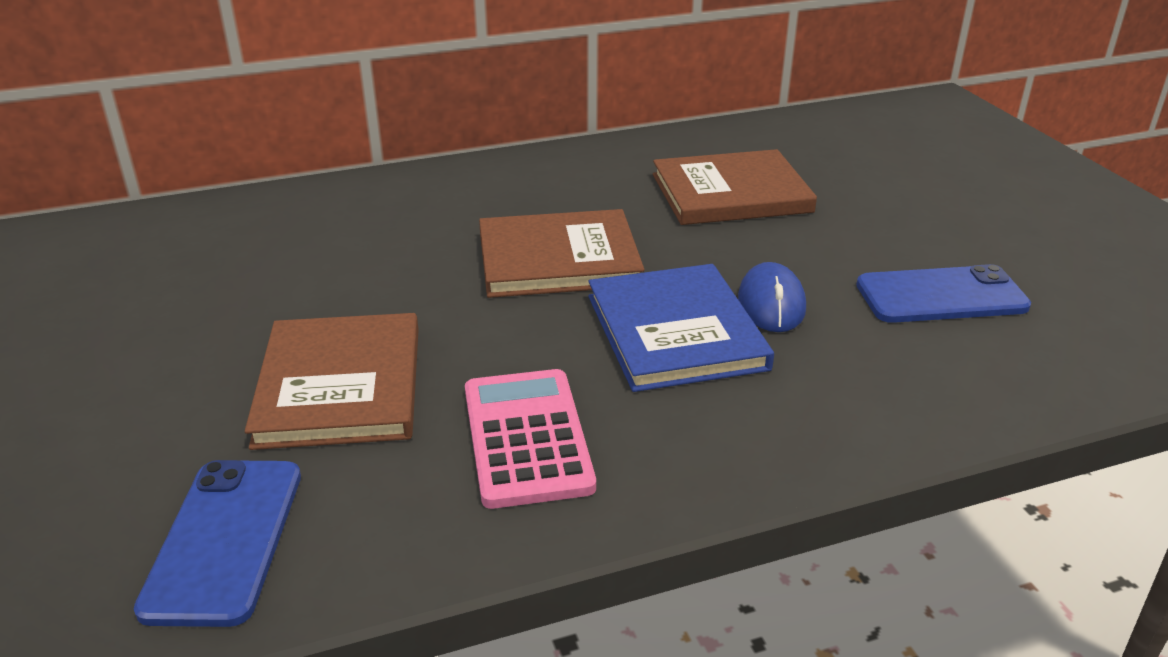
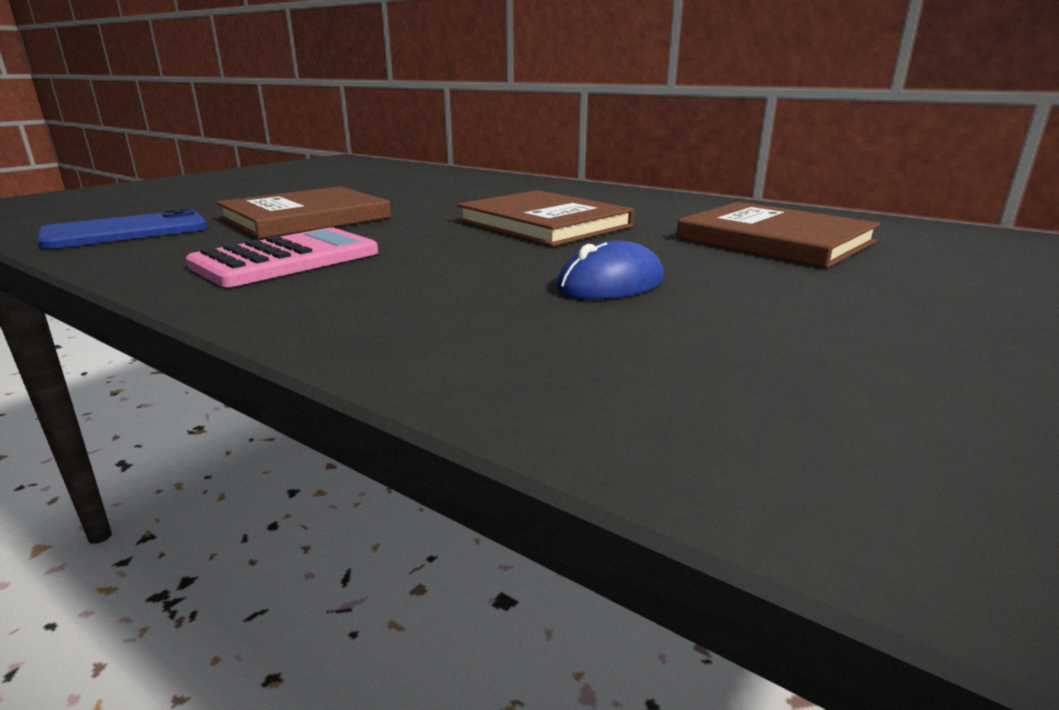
camera: 55 degrees right, 10 degrees down
blue book [588,264,774,392] -> none
blue phone [856,264,1031,323] -> none

